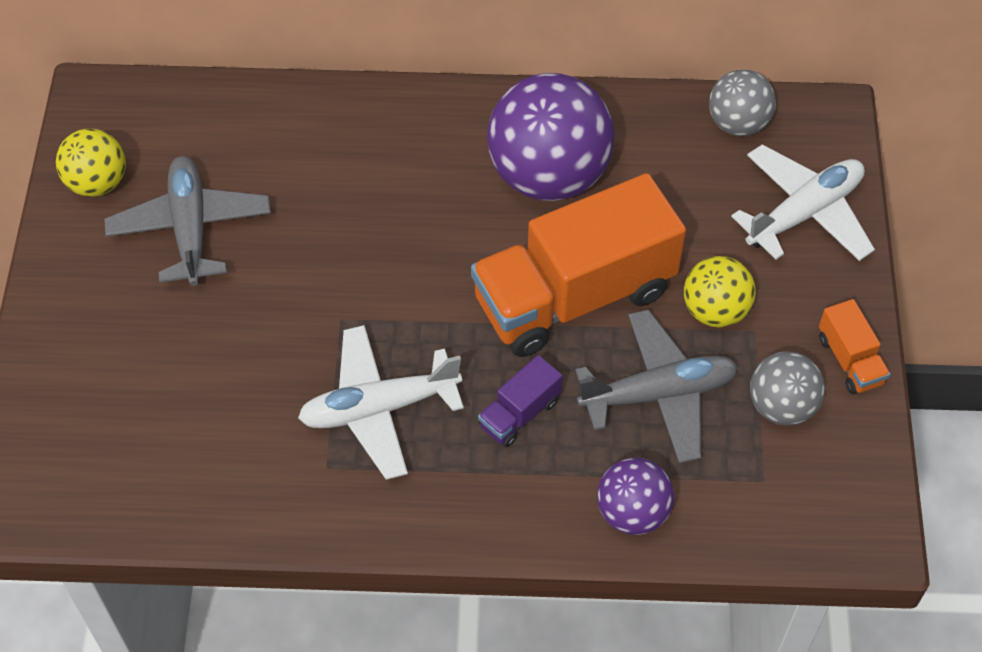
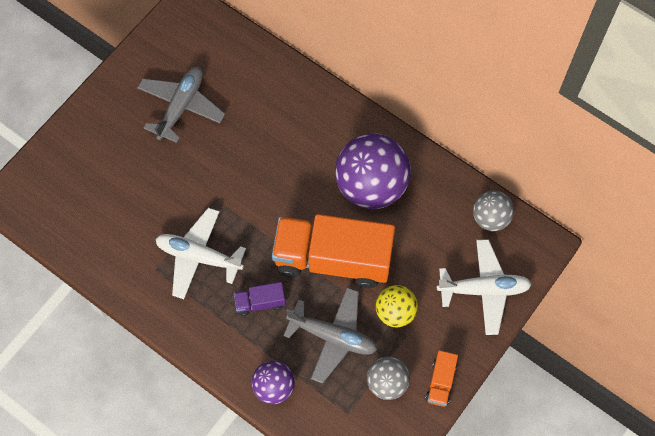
camera: 35 degrees right, 10 degrees up
yellow ball [56,129,126,197] -> none

